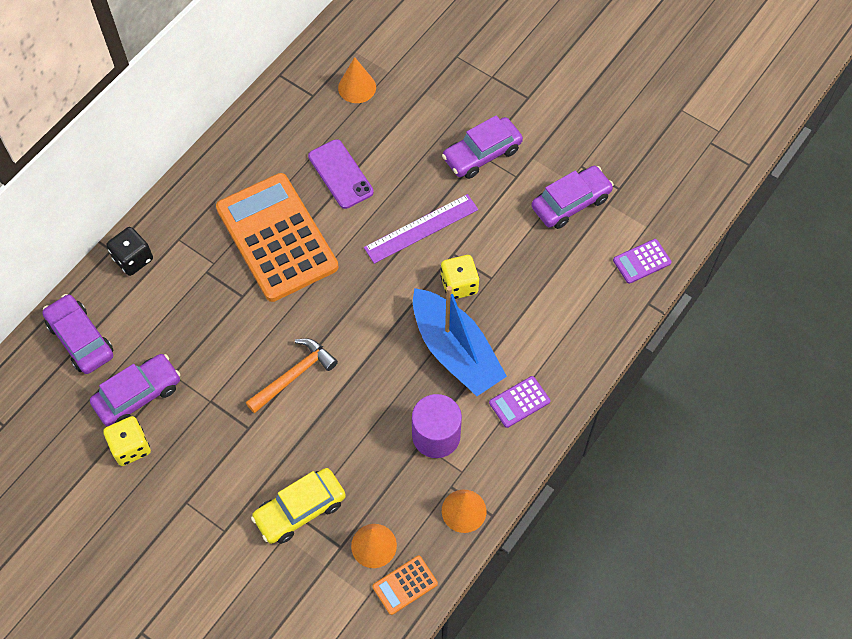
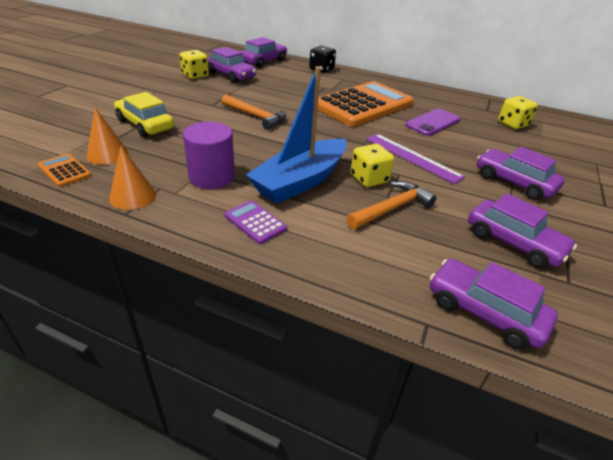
camera: 75 degrees right, 25 degrees down
orange cone [338,57,376,103] -> yellow dice [498,96,538,129]
purple calculator [613,239,672,284] -> purple car [430,259,558,349]
none -> orange hammer [347,181,436,229]

